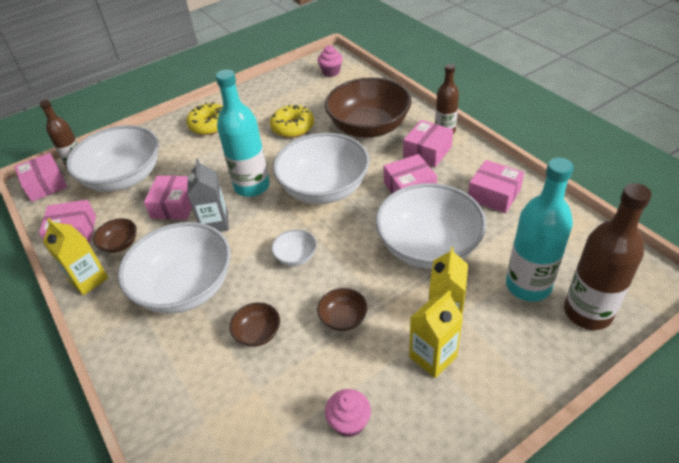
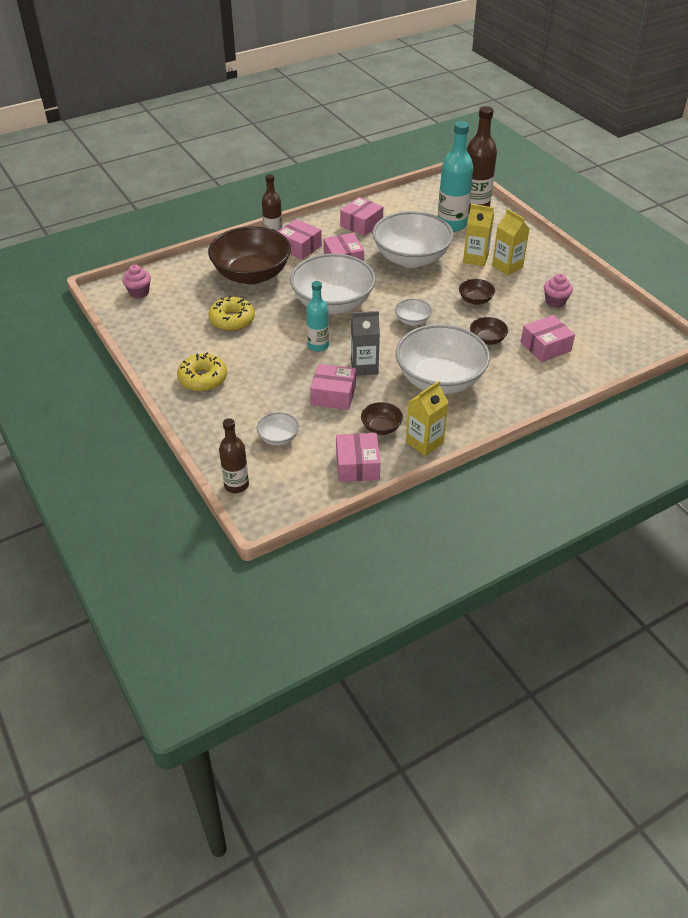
camera: 90 degrees left, 0 degrees up
pink box [14,153,67,202] -> pink box moved to [521,315,575,362]
white bowl [66,125,159,192] -> white bowl [257,412,299,446], size x0.43
turquoise bottle [216,69,270,197] -> turquoise bottle [306,281,329,352], size x0.61

